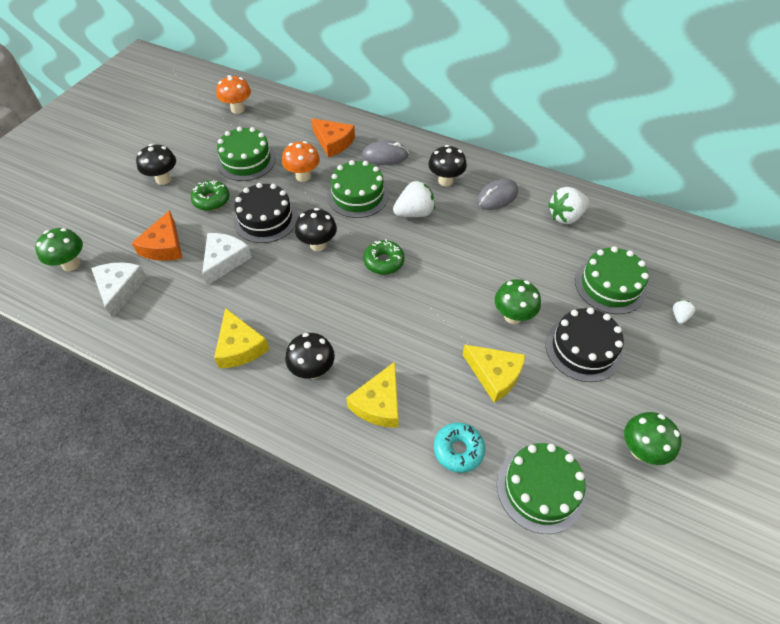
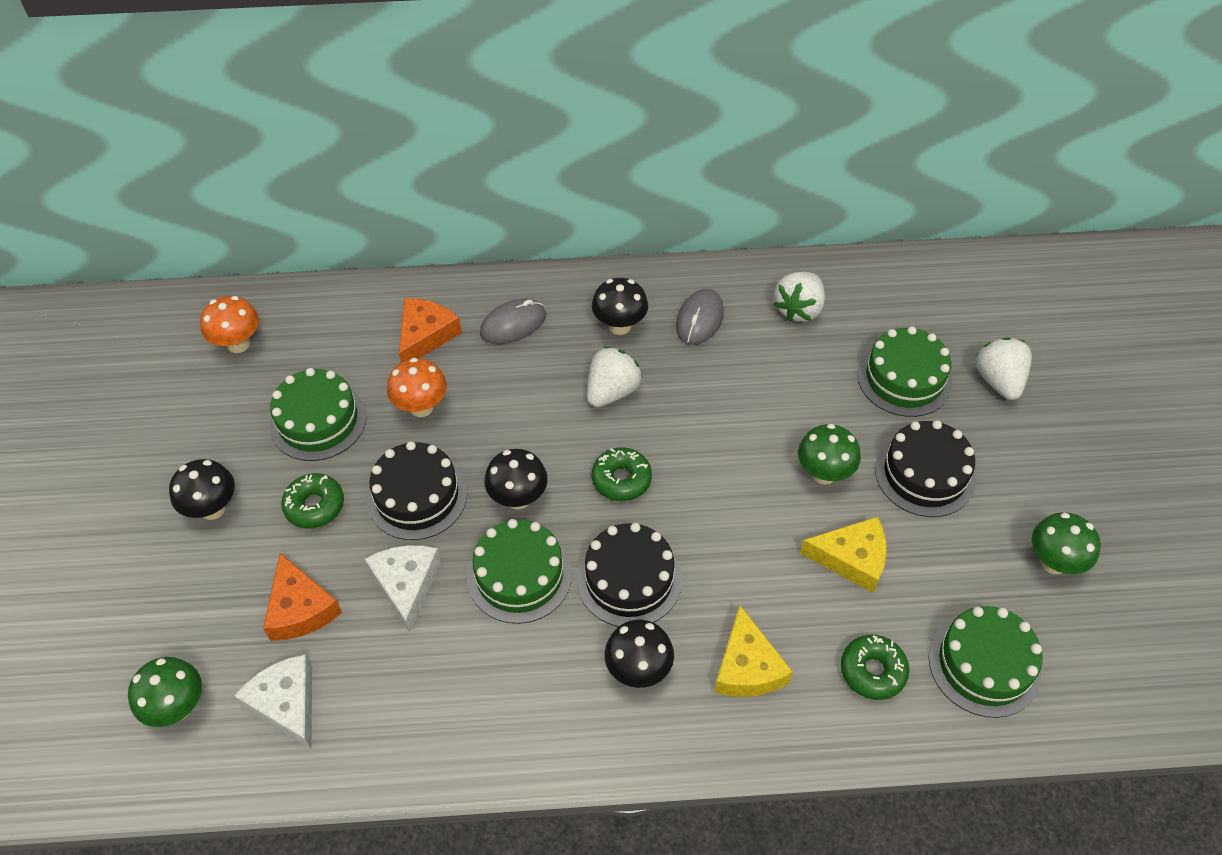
camera: 30 degrees left, 0 degrees up
yellow cheese [214,308,269,368] -> none
orange cheese [311,118,355,158] -> orange cheese turned 75 degrees counterclockwise [399,298,462,363]
green cake [327,160,389,218] -> green cake moved to [467,519,572,624]
turquoise donut [434,422,485,473] -> green donut [841,635,909,700]
white strawberry [673,300,696,324] -> white strawberry [975,337,1032,400], size x2.02
none -> black cake [577,523,682,627]

